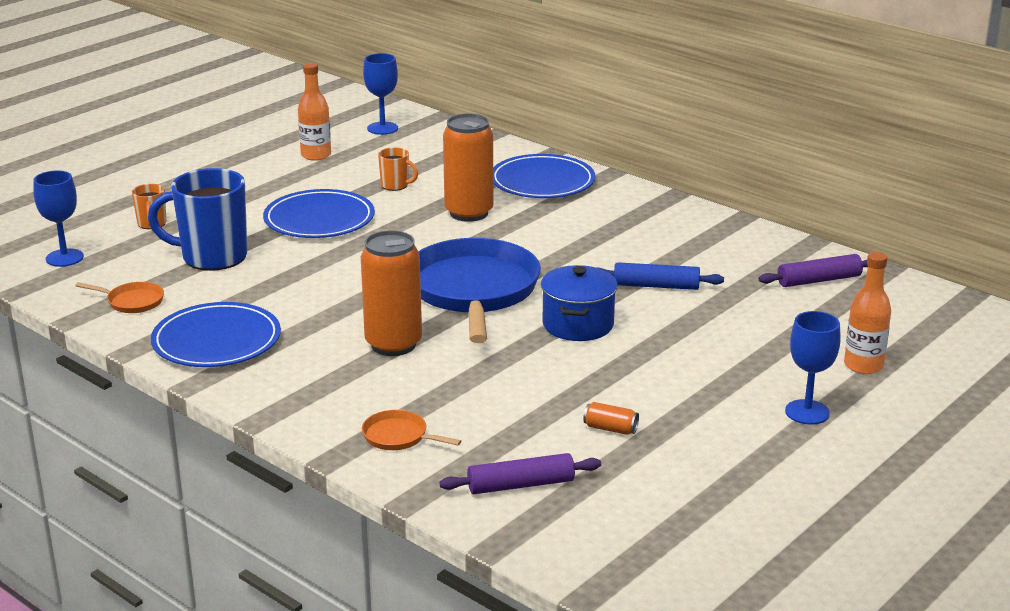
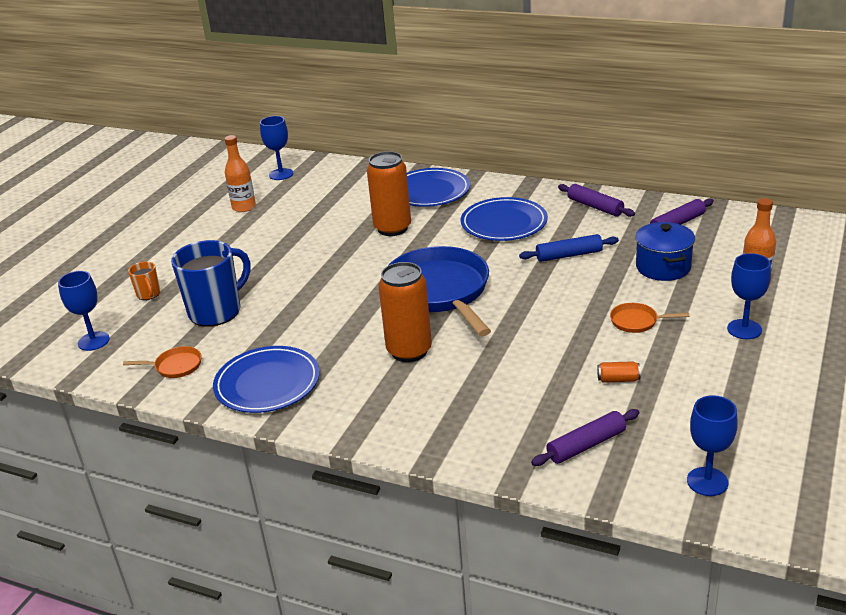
camera: 15 degrees left, 5 degrees up
blue mug [148,168,247,271] -> blue mug turned 150 degrees clockwise [171,240,250,327]
blue plate [263,189,375,238] -> blue plate moved to [461,197,548,241]
orange pan [362,410,461,450] -> orange pan moved to [610,303,689,333]
orange mug [378,147,418,191] -> none
blue pot [541,265,618,341] -> blue pot moved to [635,222,695,281]
none -> purple rolling pin [558,184,635,217]
none -> blue goblet [687,395,738,496]

